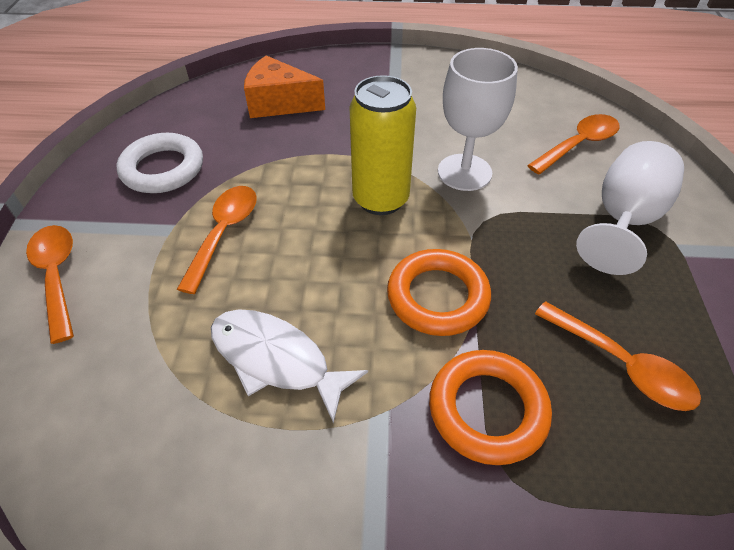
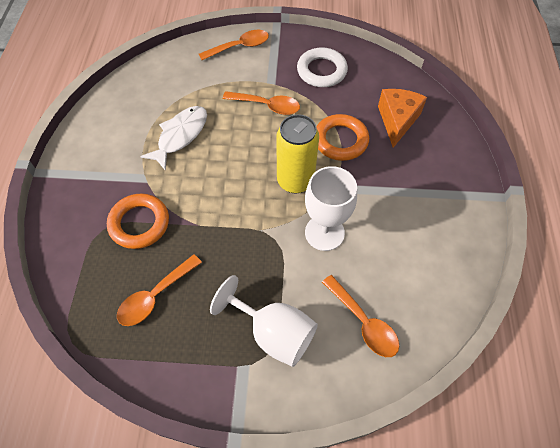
camera: 90 degrees right, 10 degrees up
orange ring [387,249,491,336] -> orange ring moved to [316,114,369,161]

